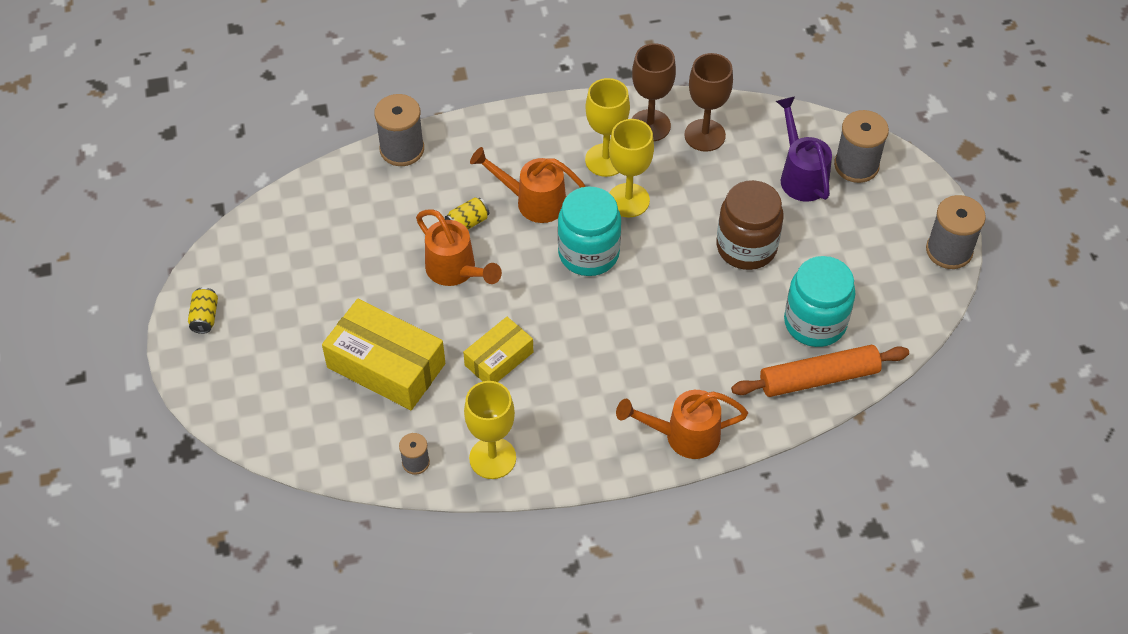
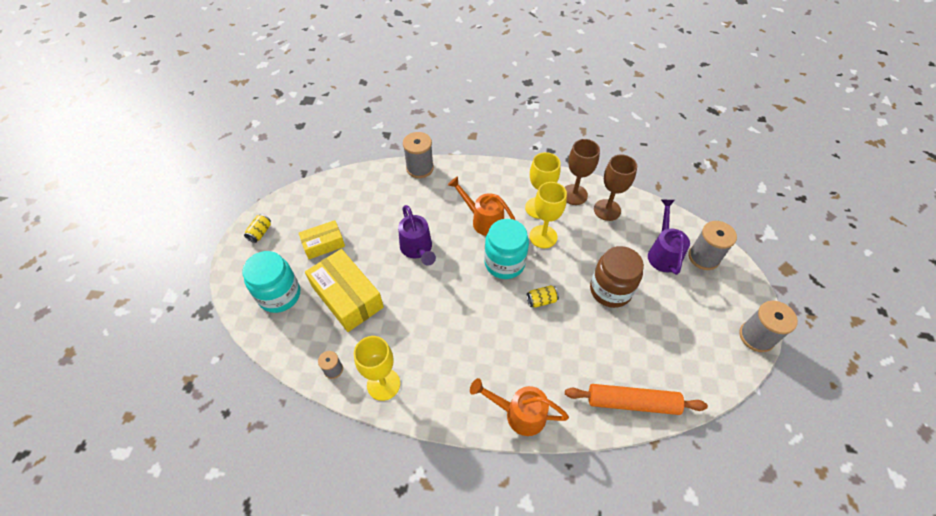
camera: 20 degrees right, 0 degrees up
orange watering can [416,209,502,286] -> purple watering can [398,205,436,266]
yellow can [445,197,489,229] -> yellow can moved to [527,285,559,308]
yellow box [463,317,533,382] -> yellow box moved to [299,220,345,259]
turquoise jar [784,256,855,347] -> turquoise jar moved to [242,251,300,313]

